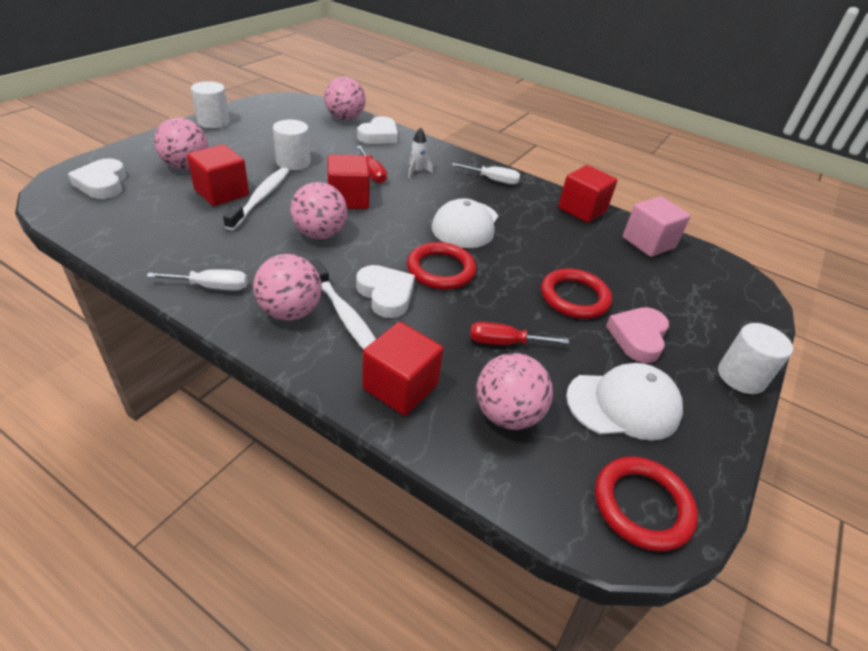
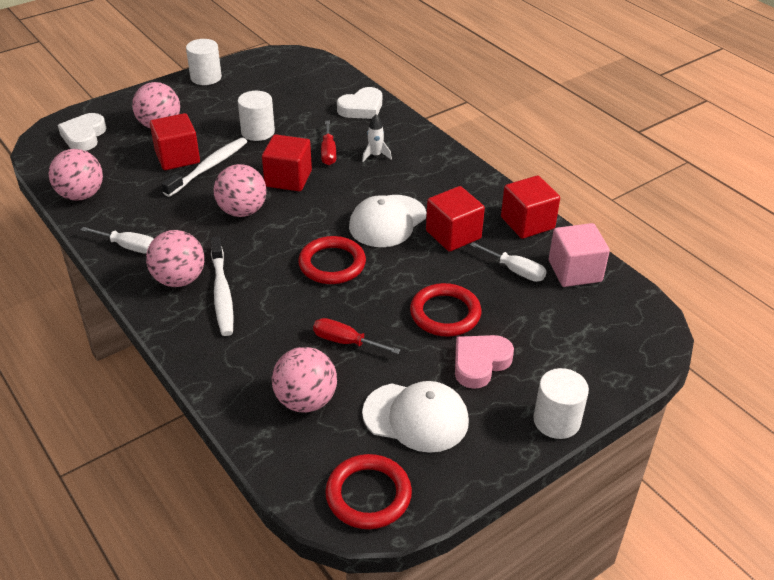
camera: 25 degrees right, 0 degrees up
pink ball [324,77,365,121] -> pink ball moved to [49,149,103,201]
white heart [356,265,415,318] -> none
red cube [362,322,444,416] -> red cube moved to [426,186,485,252]
white screwdriver [452,163,520,185] -> white screwdriver moved to [470,242,547,282]

